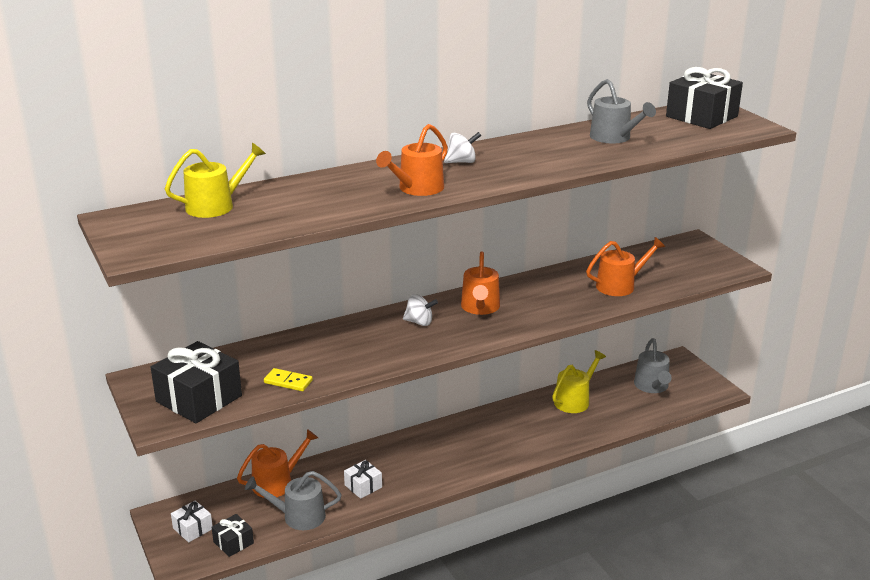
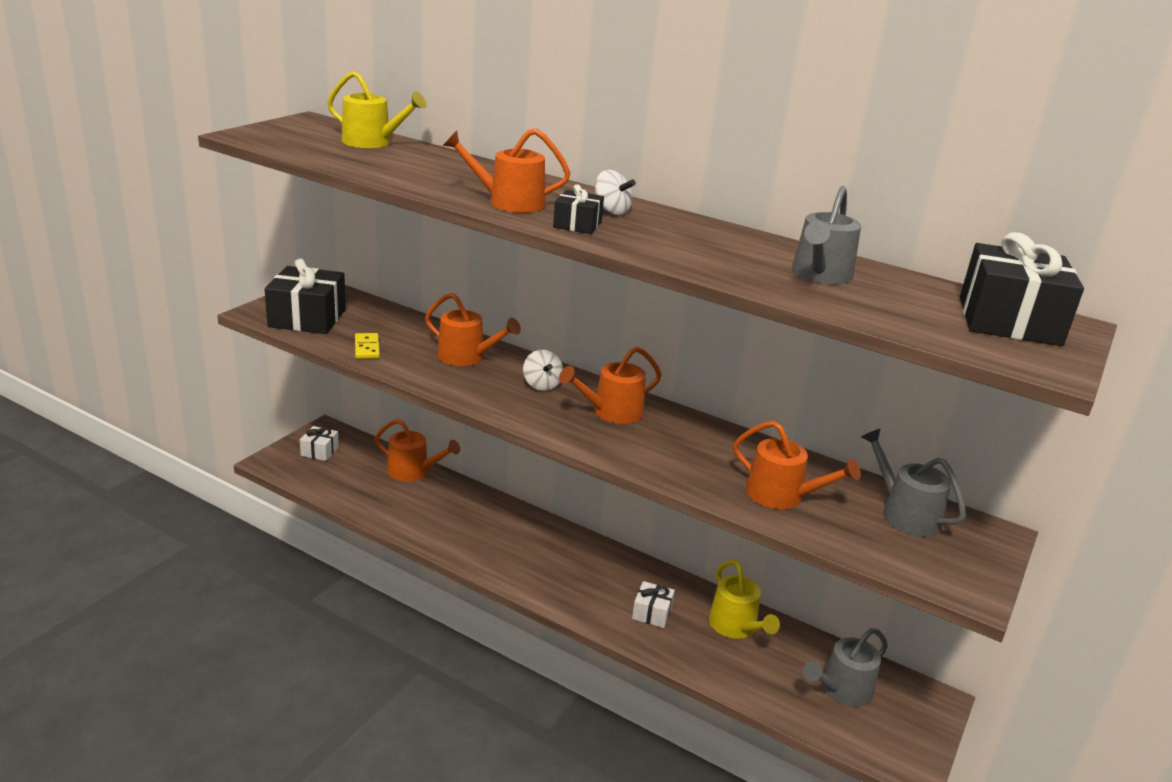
camera: 55 degrees right, 0 degrees up
black gift [212,514,254,557] -> black gift moved to [553,184,604,234]
grey watering can [245,471,342,530] -> grey watering can moved to [861,428,966,537]
white gift [344,460,382,499] -> white gift moved to [632,581,675,628]
yellow watering can [552,350,606,413] -> yellow watering can turned 60 degrees clockwise [709,560,780,639]
none -> orange watering can [425,293,521,366]

